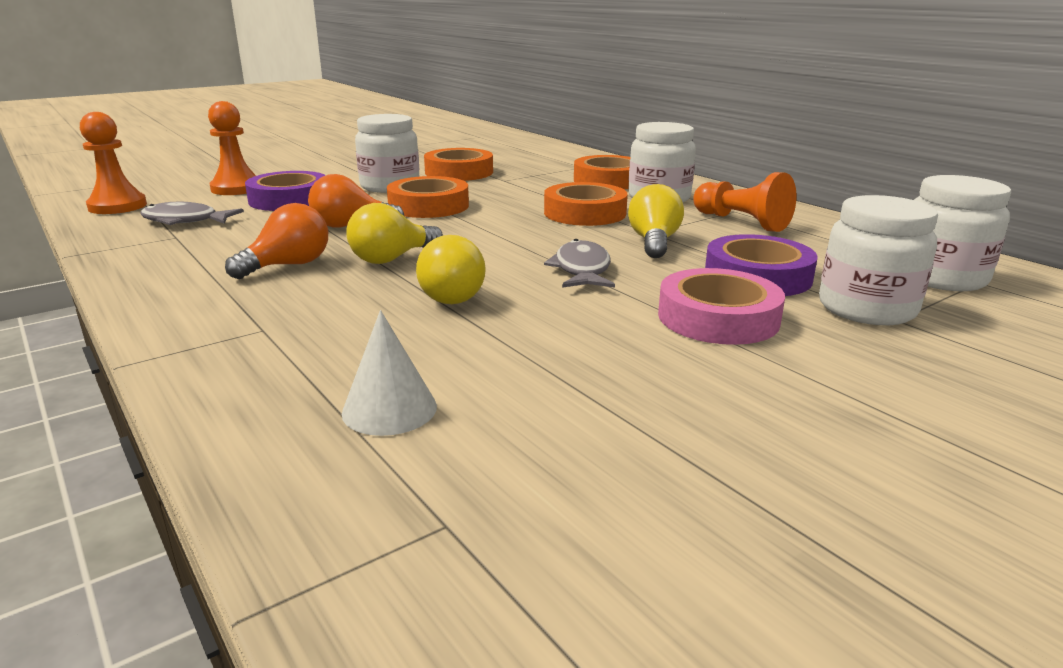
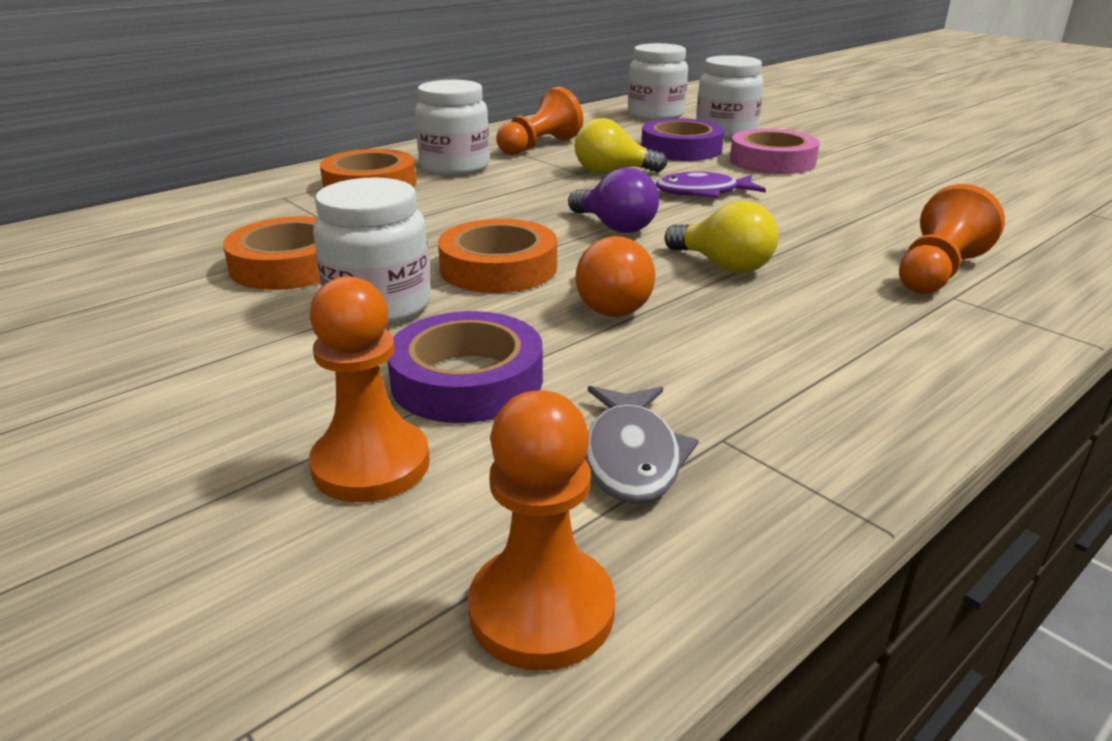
camera: 95 degrees left, 5 degrees up
orange light bulb [225,203,328,279] -> none
white cone [342,310,437,436] -> none
yellow light bulb [416,235,486,304] -> none
orange tape [544,182,628,226] -> none
grey fish [544,239,615,288] -> purple fish [656,172,766,198]
none -> purple light bulb [568,168,659,233]
none -> orange pawn [899,184,1005,294]

